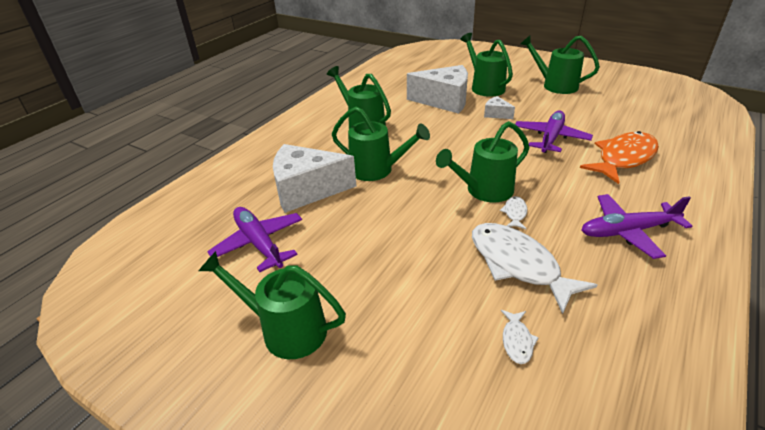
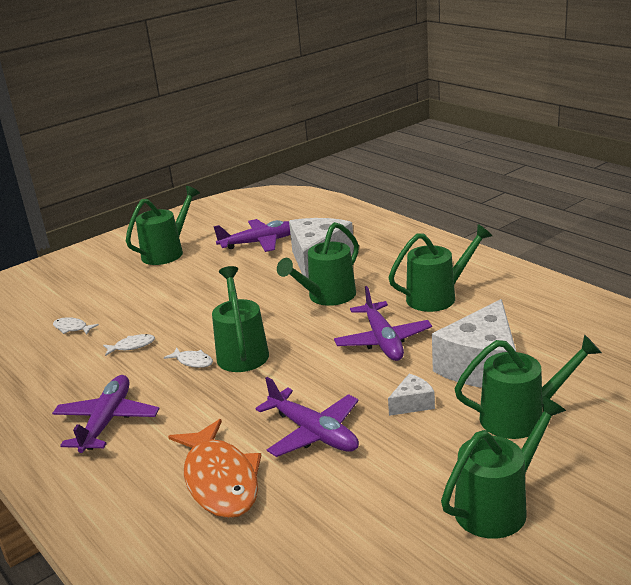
camera: 110 degrees right, 10 degrees down
white fish [472,223,597,314] -> white fish [103,334,155,356], size x0.43
none -> purple plane [334,286,432,361]

